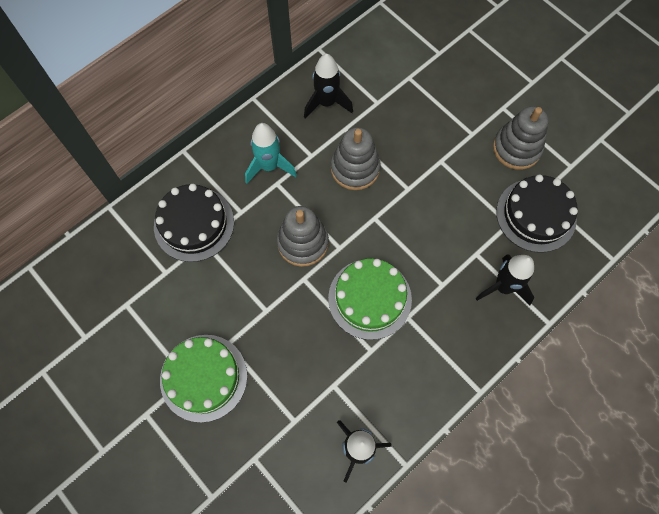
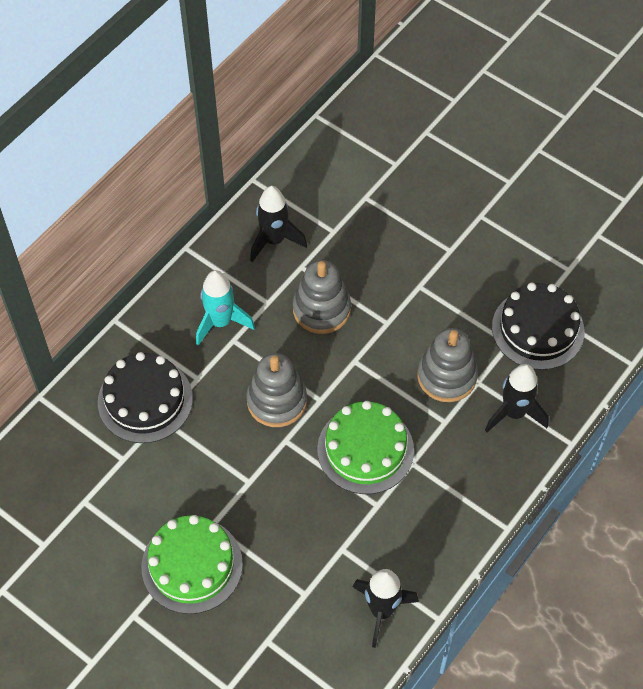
camera: 10 degrees left, 10 degrees down
grey stacking toy [493,106,548,170] -> grey stacking toy moved to [417,328,478,402]

